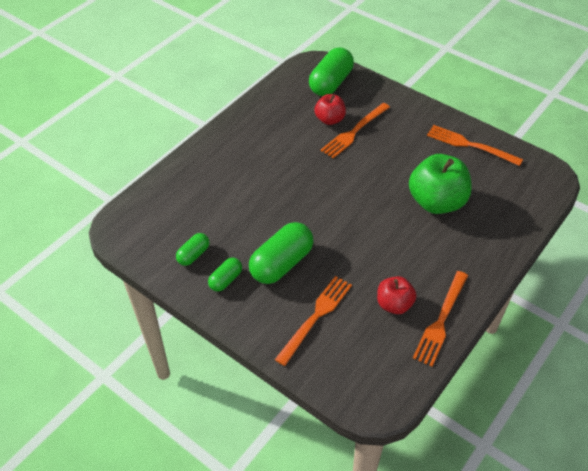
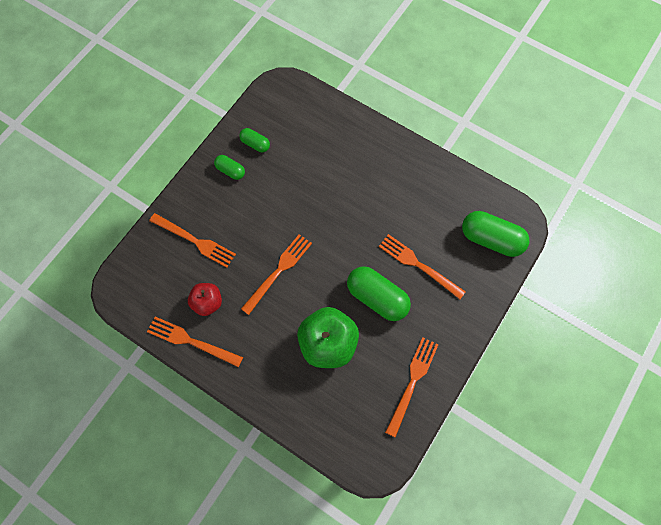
camera: 85 degrees right, 20 degrees up
green capsule [249,222,314,284] -> green capsule moved to [347,266,411,321]
red apple [314,94,346,125] -> none
none -> orange fork [241,234,312,315]

